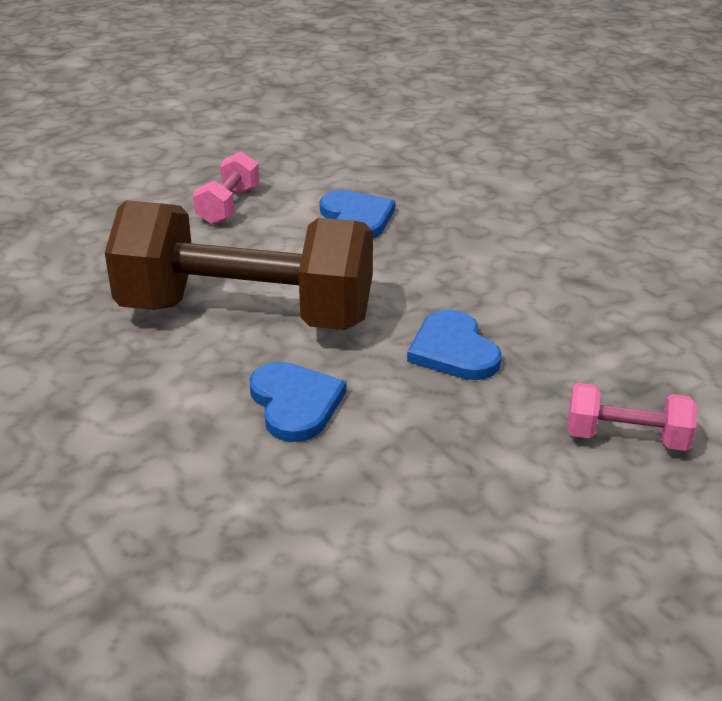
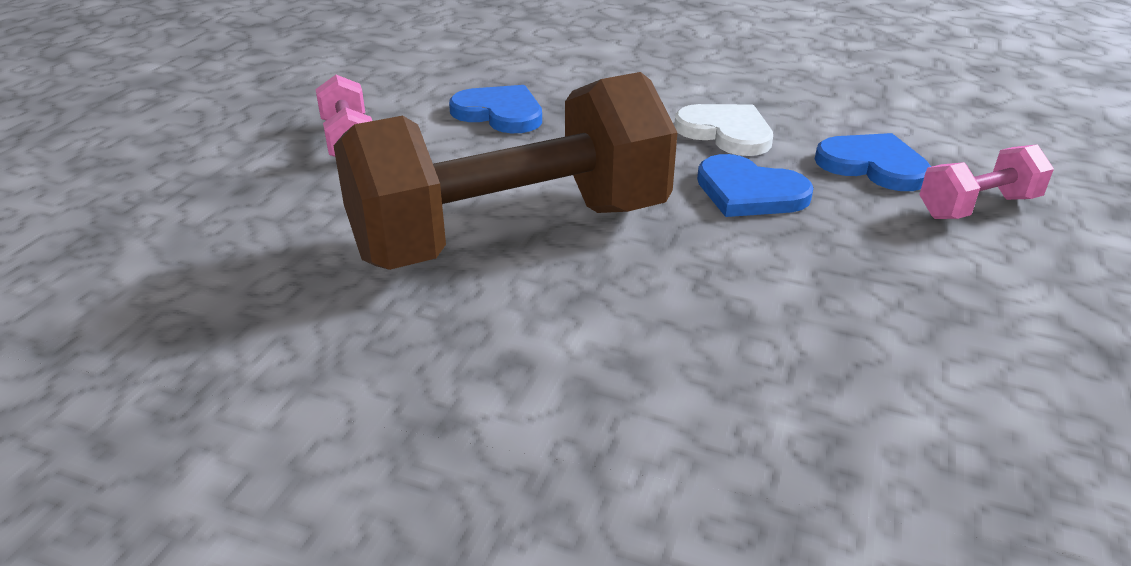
camera: 35 degrees left, 0 degrees up
blue heart [249,362,347,442] -> blue heart moved to [815,133,931,191]
none -> white heart [674,104,773,156]

